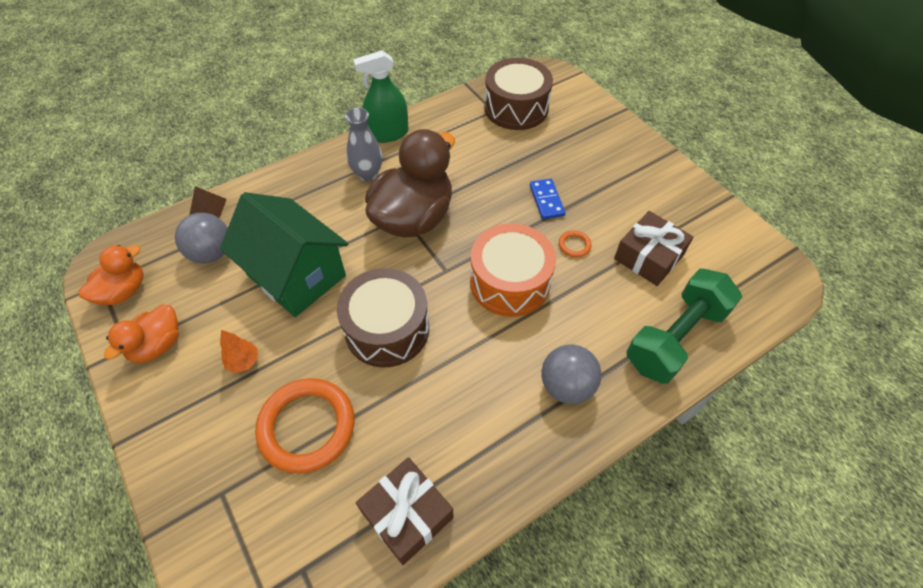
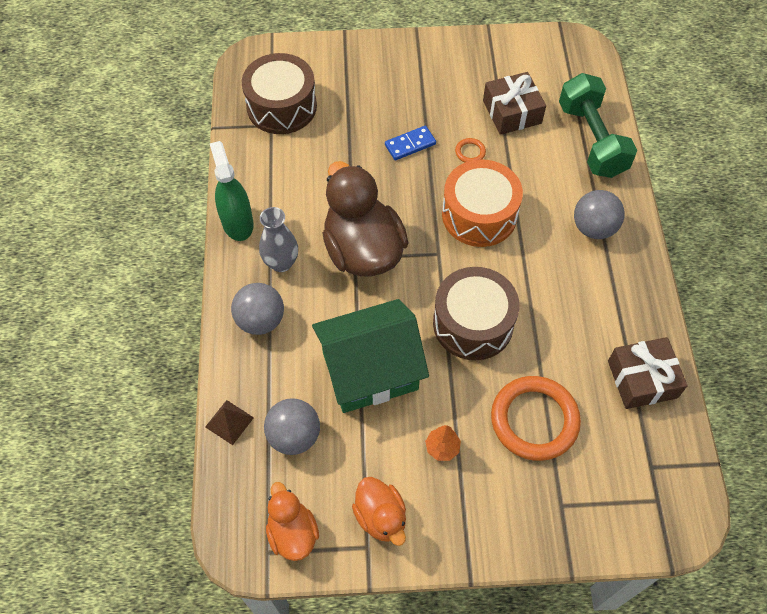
camera: 60 degrees left, 5 degrees up
green spray bottle [353,51,409,143] -> green spray bottle turned 150 degrees clockwise [210,141,254,241]
blue domino [530,179,565,219] -> blue domino turned 45 degrees counterclockwise [385,126,436,160]
none -> grey ball [231,283,284,335]

